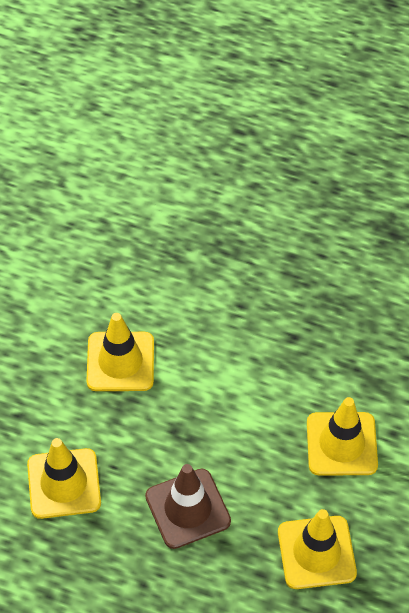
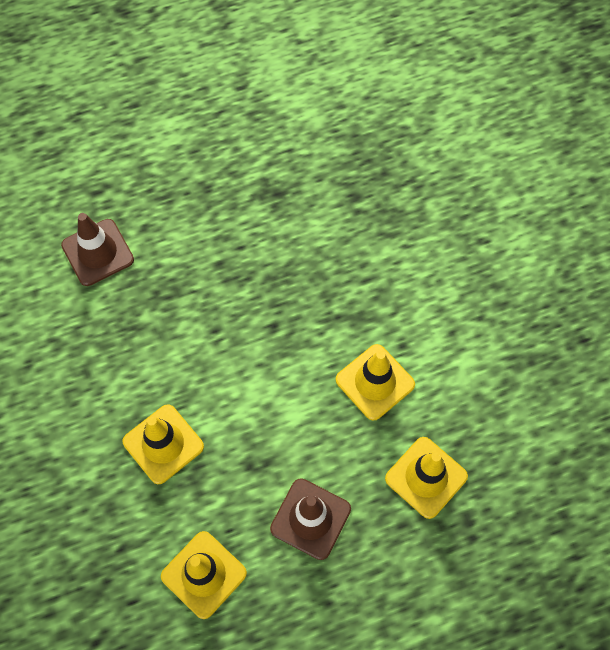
camera: 40 degrees left, 10 degrees up
none -> brown traffic cone [61,213,134,286]

